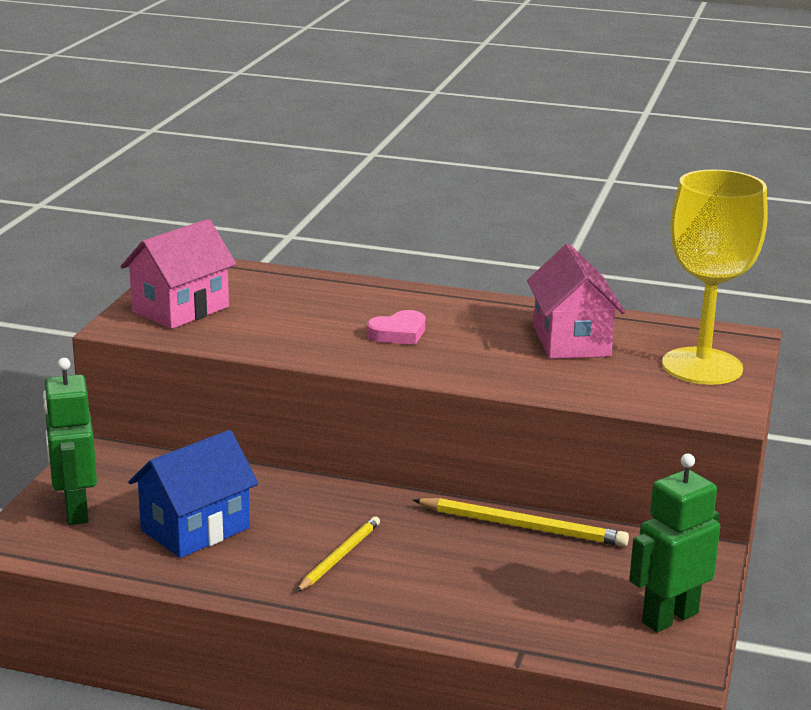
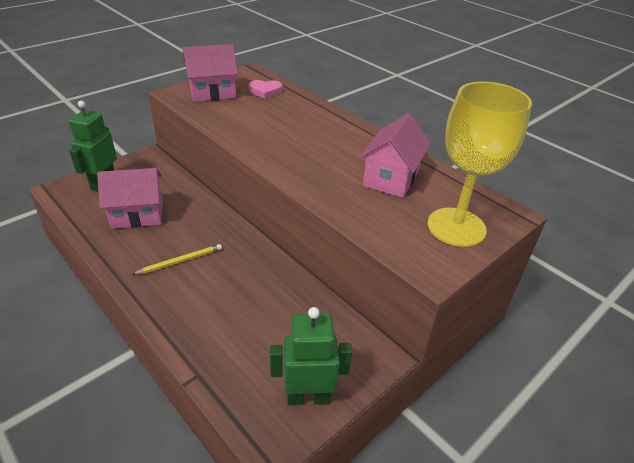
camera: 30 degrees right, 15 degrees up
blue house [128,430,258,558] -> pink house [97,168,163,229]
pink heart [367,310,425,345] -> pink heart moved to [249,80,283,99]
yellow pencil [413,498,629,547] -> none

